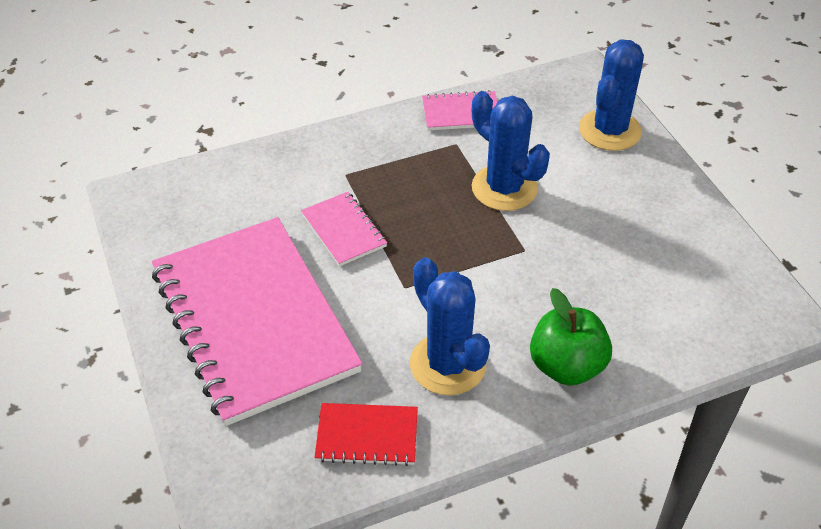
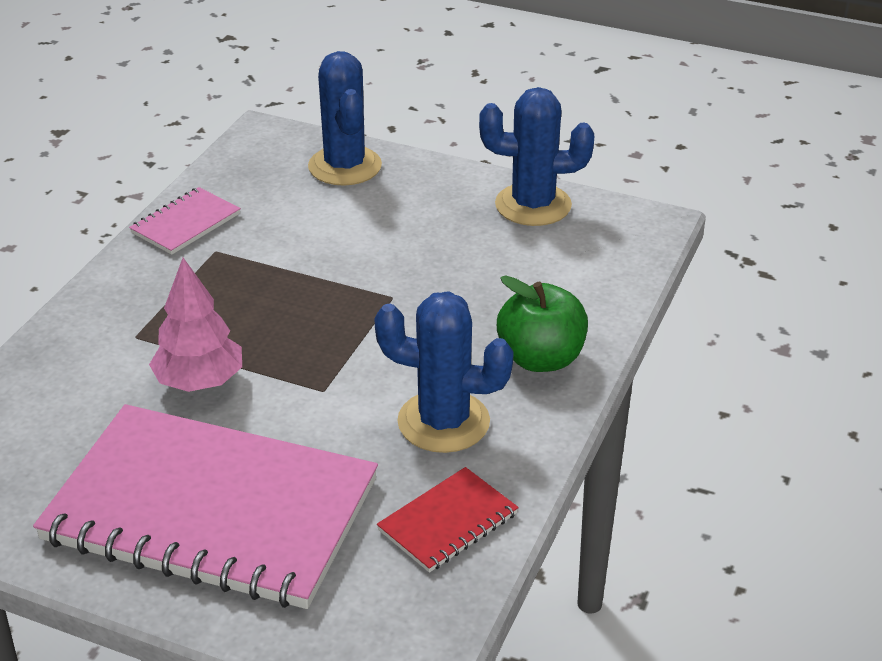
camera: 45 degrees left, 10 degrees down
pink notebook [301,192,387,266] -> pink tree [149,258,242,392]
blue cactus [472,91,550,211] -> blue cactus moved to [479,87,594,226]

